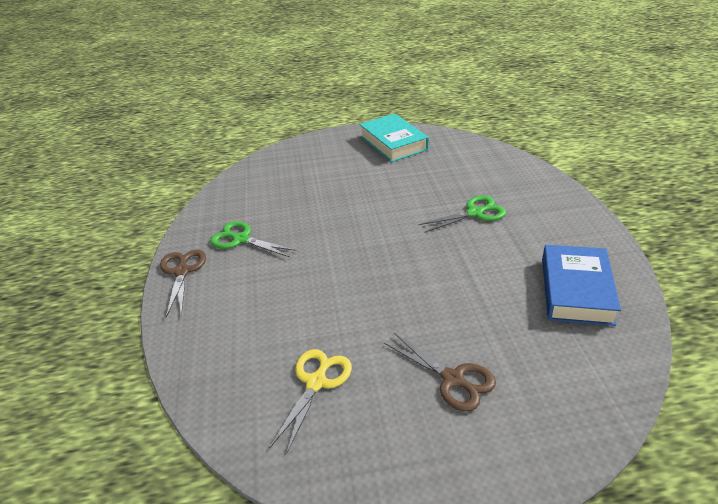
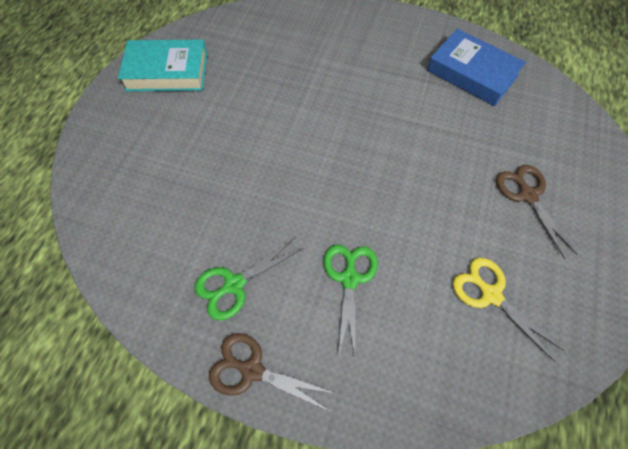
camera: 65 degrees left, 25 degrees up
brown scissors [384,333,496,412] -> brown scissors turned 90 degrees counterclockwise [496,165,578,259]
green scissors [418,196,506,233] -> green scissors moved to [324,245,378,357]

